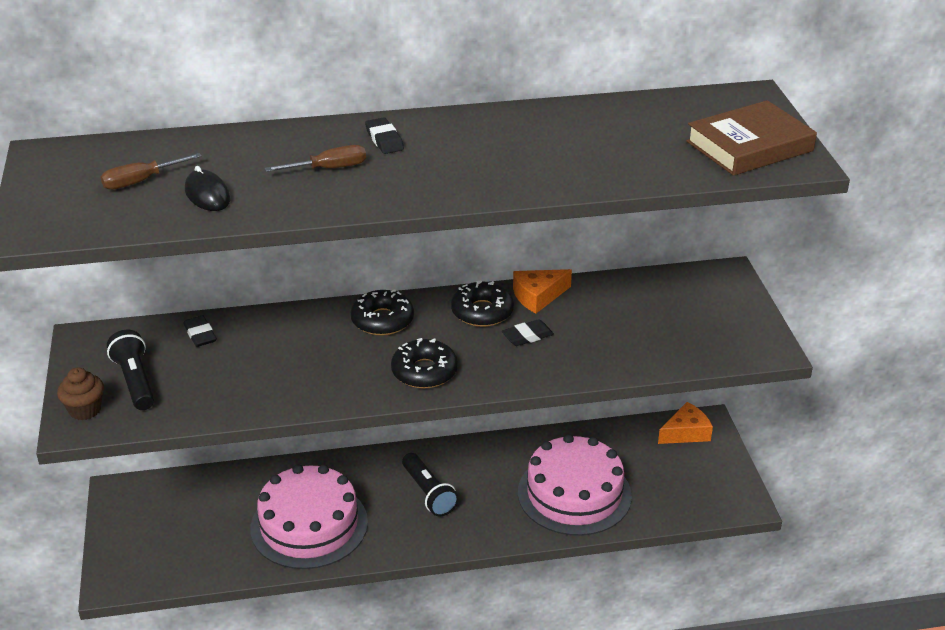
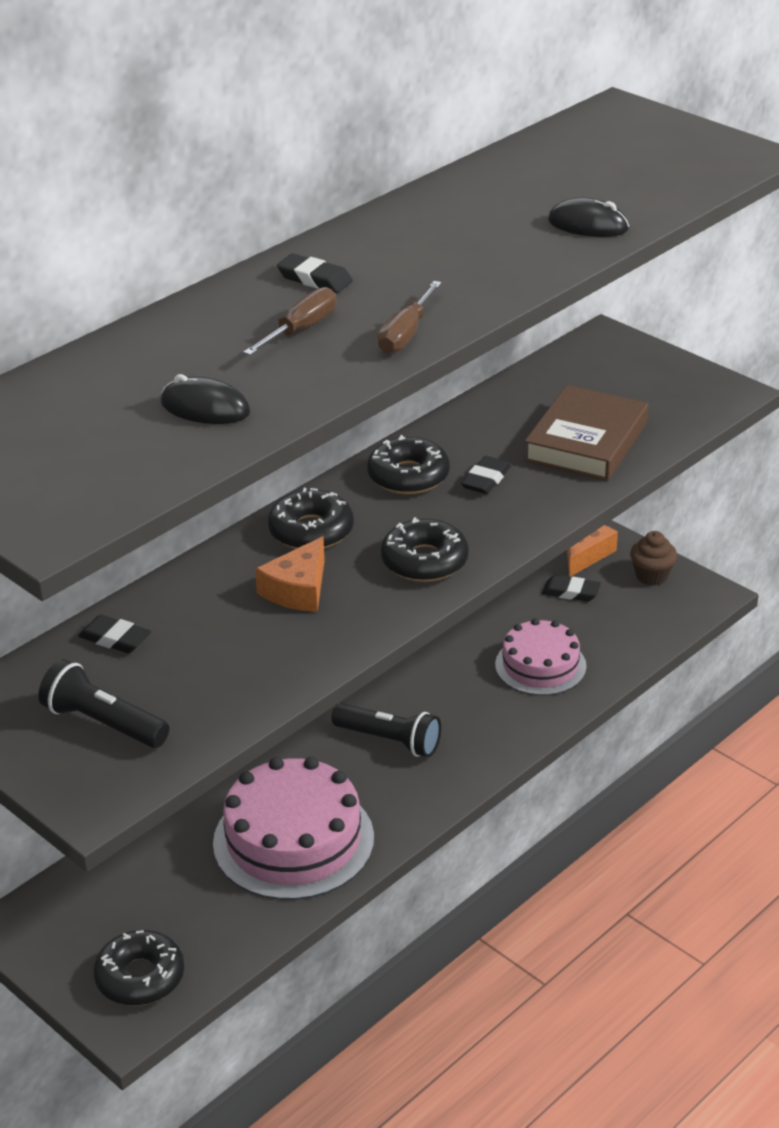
camera: 35 degrees left, 0 degrees up
brown cupcake [57,367,104,420] -> brown cupcake moved to [630,531,677,586]
brown screwdriver [100,153,202,190] -> brown screwdriver moved to [377,281,442,354]
orange cheese [513,269,572,313] -> orange cheese moved to [255,536,325,612]
pink cake [518,434,632,536] -> pink cake [495,618,587,696], size x0.63
brown book [686,100,817,176] -> brown book moved to [524,385,648,481]
none -> black donut [93,930,184,1006]
none -> black eraser [542,575,601,602]
none -> black mouse [548,197,629,237]

